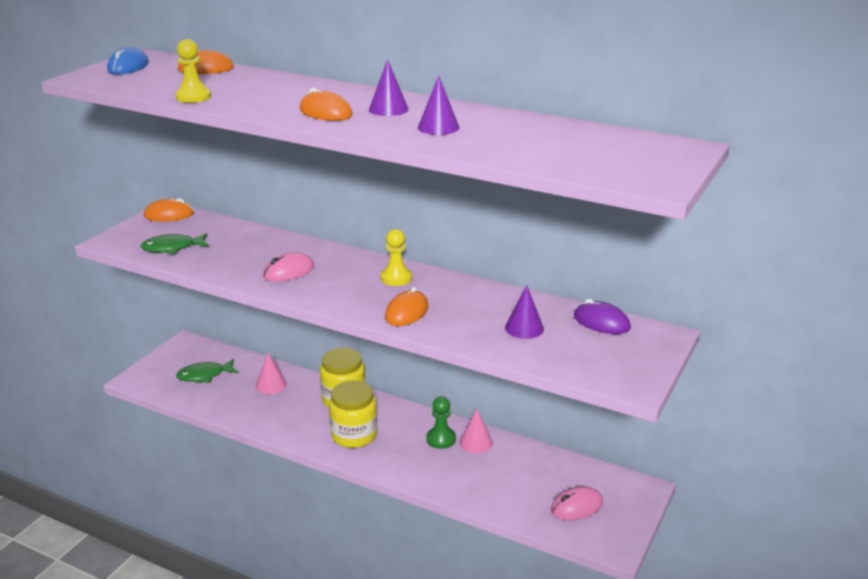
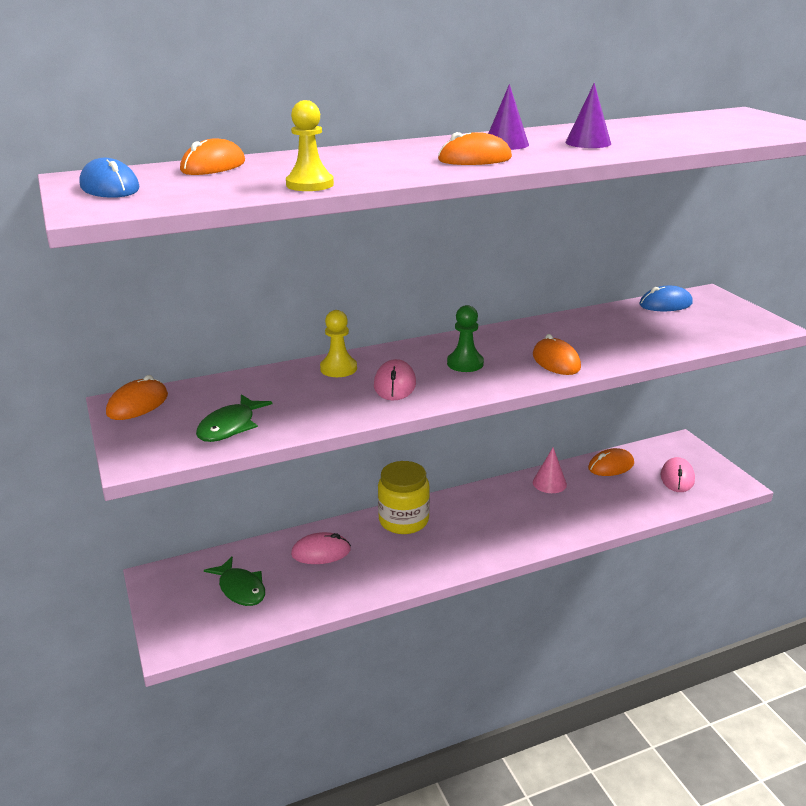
camera: 50 degrees left, 0 degrees up
green fish [176,359,238,383] -> green fish turned 60 degrees counterclockwise [204,557,265,606]
pink cone [256,353,287,394] -> pink mouse [291,532,351,564]
yellow jar [329,381,377,448] -> none
yellow pawn [380,229,412,286] -> yellow pawn moved to [320,310,357,377]
green pawn [426,397,456,449] -> green pawn moved to [447,305,484,372]
purple cone [505,285,544,339] -> none
purple mouse [574,299,631,334] -> blue mouse [639,286,693,311]
none -> orange mouse [588,448,634,476]

